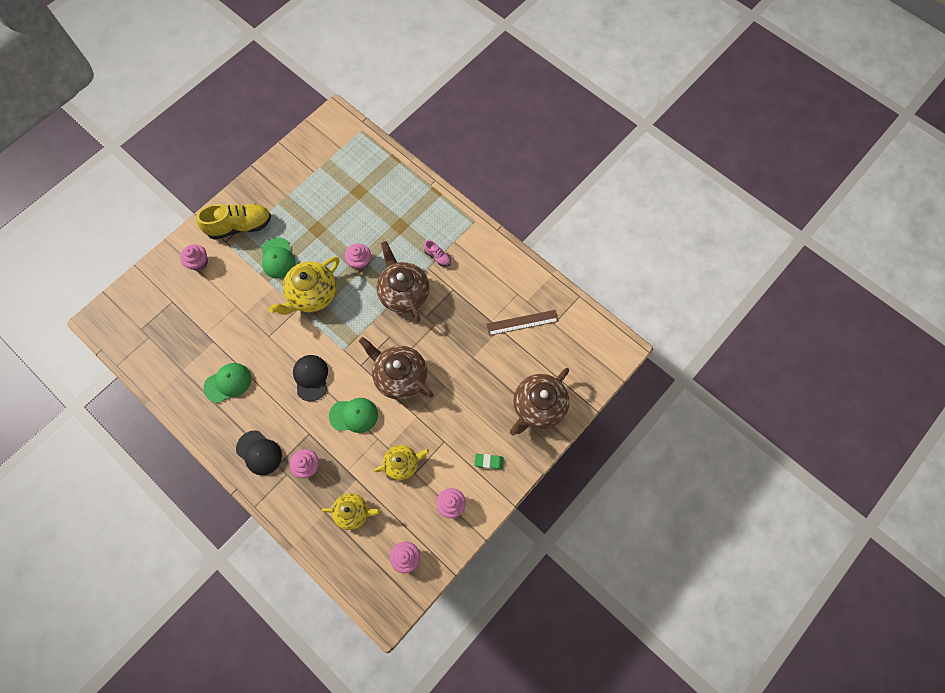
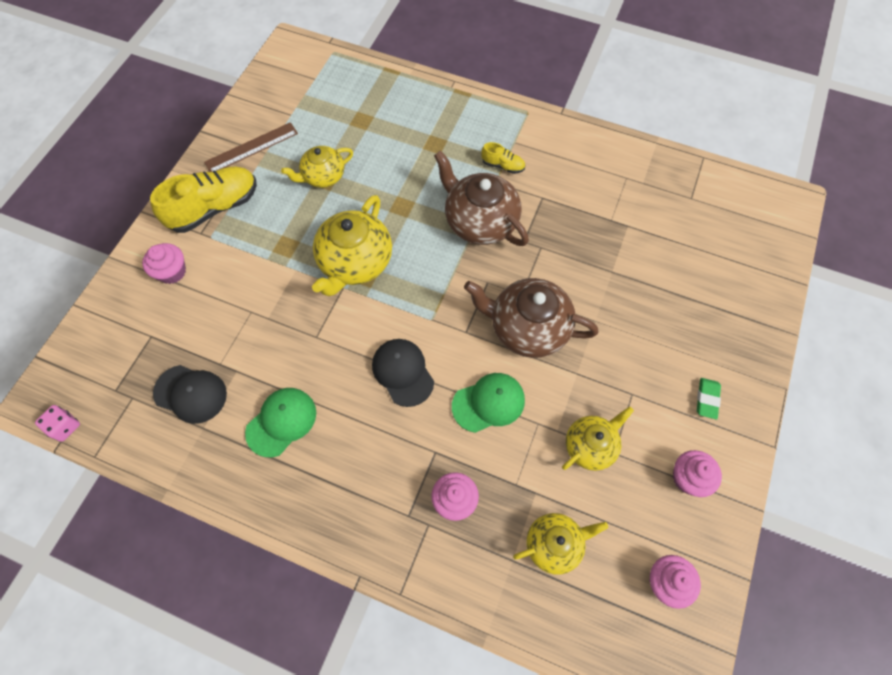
camera: 20 degrees left, 5 degrees down
black cap [236,430,282,475] -> black cap moved to [153,365,227,424]
green cap [262,237,296,279] -> none
pink cupcake [345,244,371,270] -> none
pink shoe [424,240,451,267] -> yellow shoe [481,142,525,174]
green eraser [474,454,504,469] -> green eraser turned 60 degrees counterclockwise [697,378,721,419]
brown ruler [486,310,559,336] -> brown ruler moved to [204,122,298,172]
brown teapot [510,368,569,436] -> none
none -> pink dice [35,405,80,442]
none -> yellow teapot [281,146,353,188]

